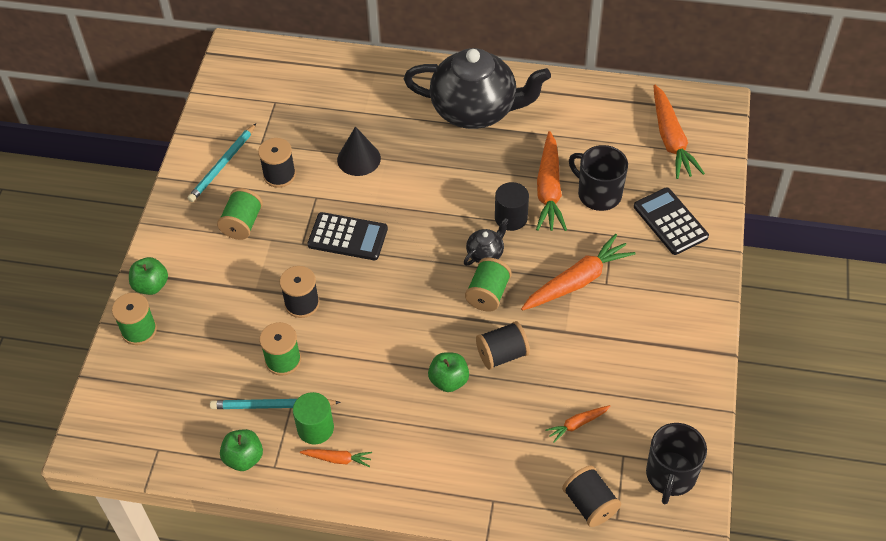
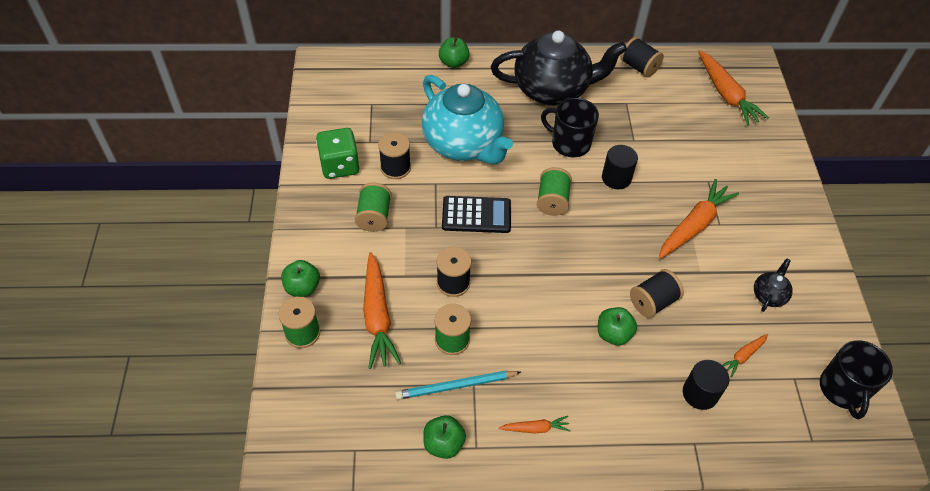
camera: 15 degrees left, 0 degrees up
turquoise pencil [188,123,256,202] -> green dice [316,128,360,179]
green cylinder [293,392,334,444] -> none
black cone [337,126,381,176] -> turquoise teapot [422,75,513,165]
black teapot [464,218,509,266] -> black teapot moved to [754,258,793,312]
green spool [465,257,512,312] -> green spool moved to [537,167,572,216]
orange carrot [536,131,567,231] -> orange carrot moved to [363,252,401,369]
black spool [562,466,621,527] -> black spool moved to [620,37,664,77]
black mug [569,145,628,211] -> black mug moved to [541,98,599,157]
black calculator [634,187,709,255] -> none
none -> green apple [439,37,470,68]
none -> black cylinder [683,360,729,410]

